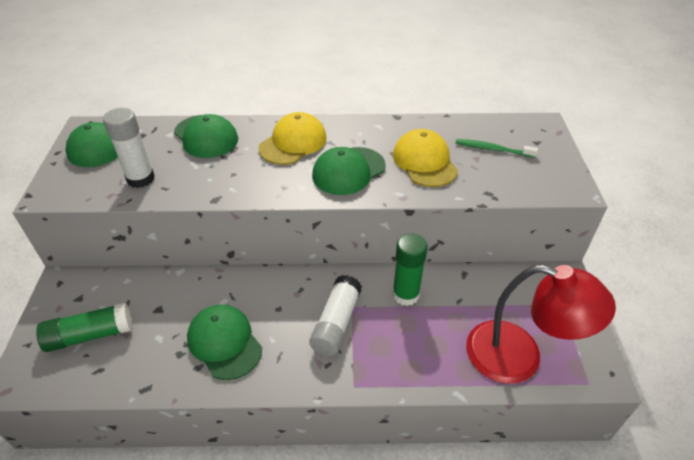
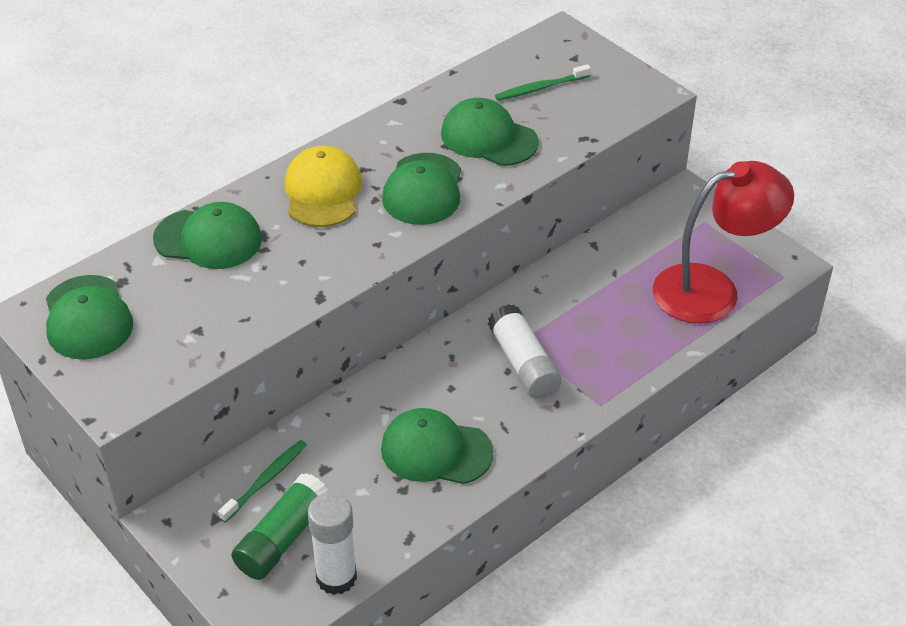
camera: 40 degrees left, 0 degrees up
white glue stick [103,108,155,188] -> white glue stick moved to [308,492,357,595]
green glue stick [392,233,428,306] -> none
yellow cap [393,129,458,187] -> green cap [441,98,539,166]
none -> green toothbrush [218,440,307,523]

